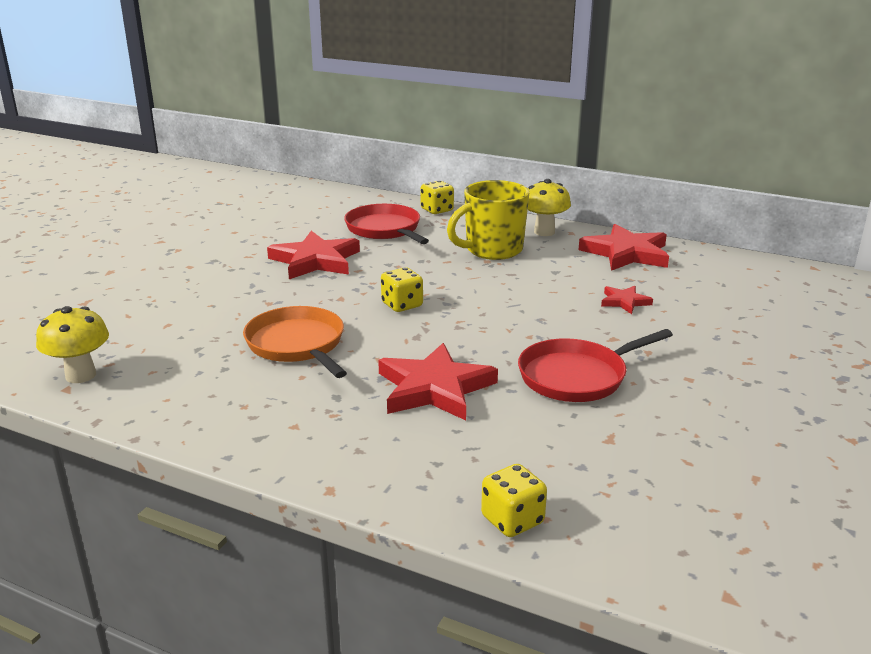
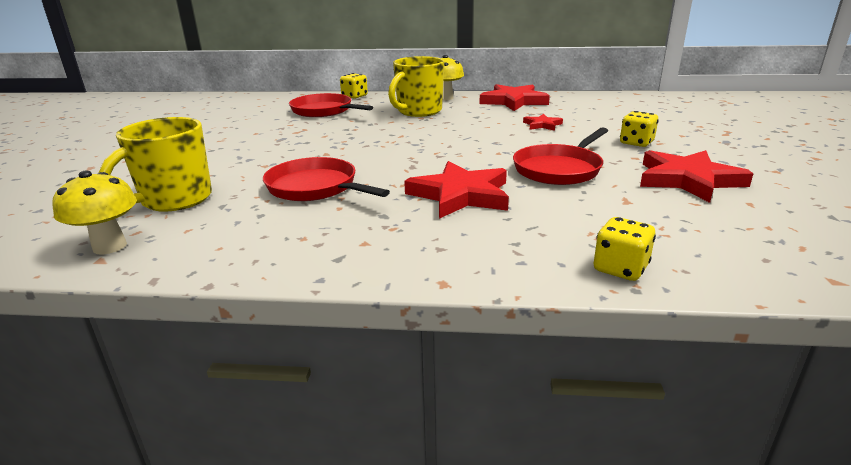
camera: 20 degrees left, 0 degrees up
orange pan [243,306,347,378] -> red pan [263,157,390,201]
red star [267,231,360,279] -> red star moved to [640,150,754,203]
yellow dice [381,267,423,312] -> yellow dice moved to [620,111,659,147]
none -> yellow mug [99,117,212,212]

